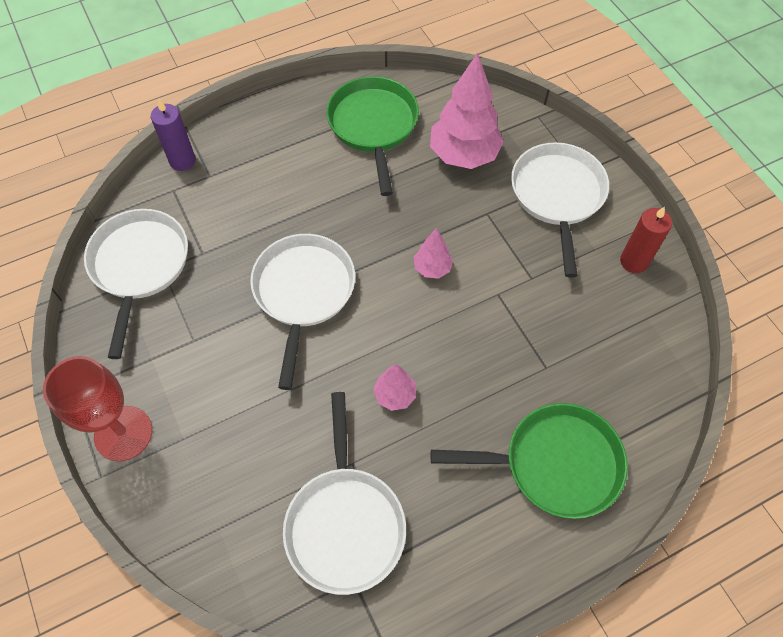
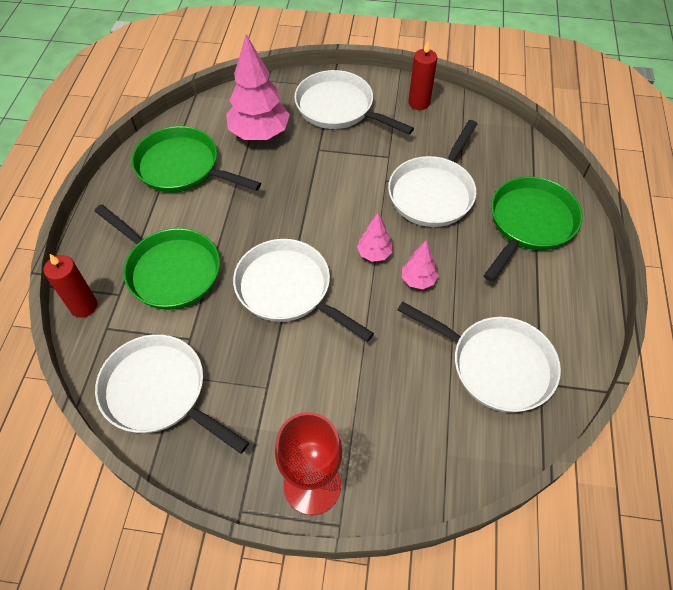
camera: 55 degrees left, 5 degrees down
purple candle [151,99,196,171] -> red candle [44,254,97,317]
pink tree [414,228,453,279] -> pink tree moved to [357,213,392,262]
none -> green pan [95,204,220,310]
none -> white pan [388,120,477,227]

